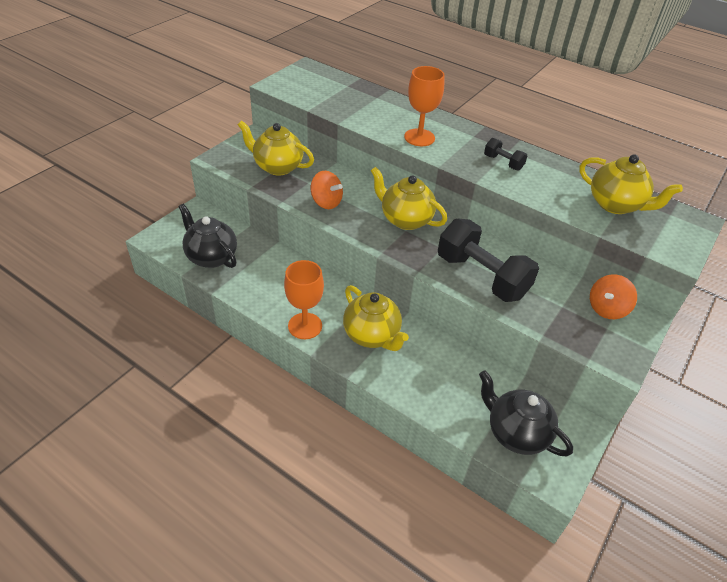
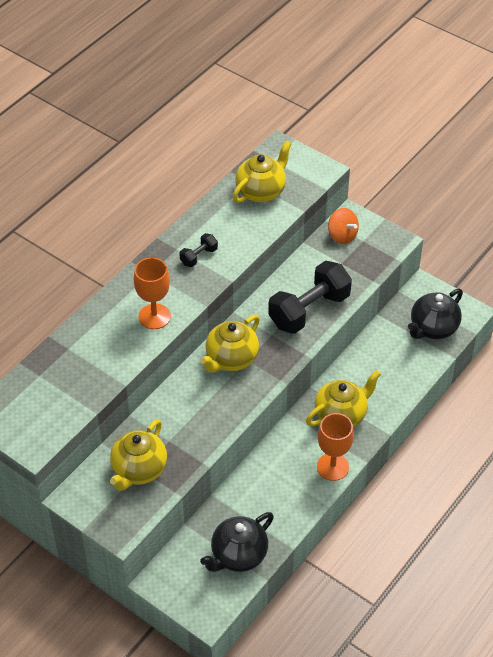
camera: 85 degrees left, 5 degrees up
orange spinning top [311,171,343,209] -> none

